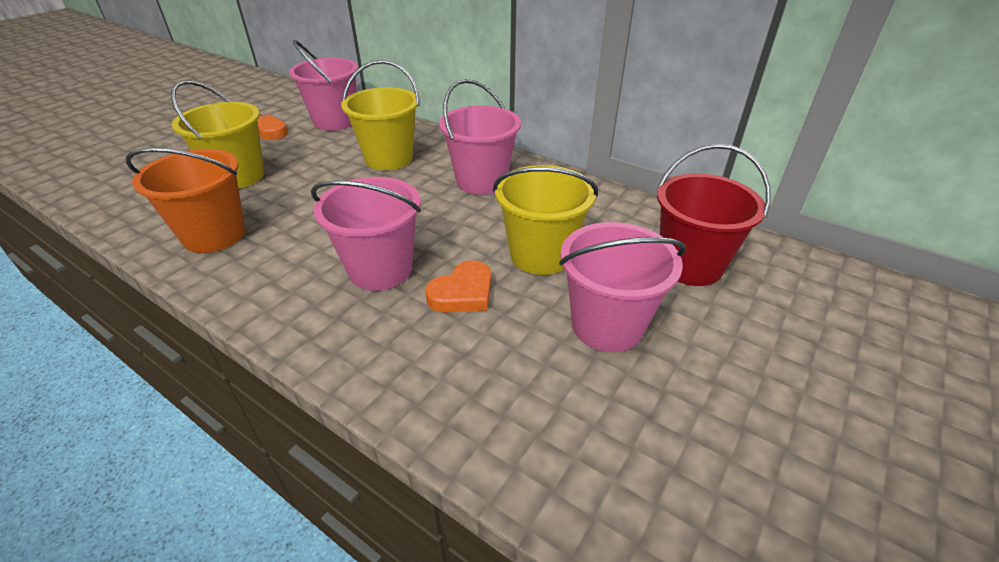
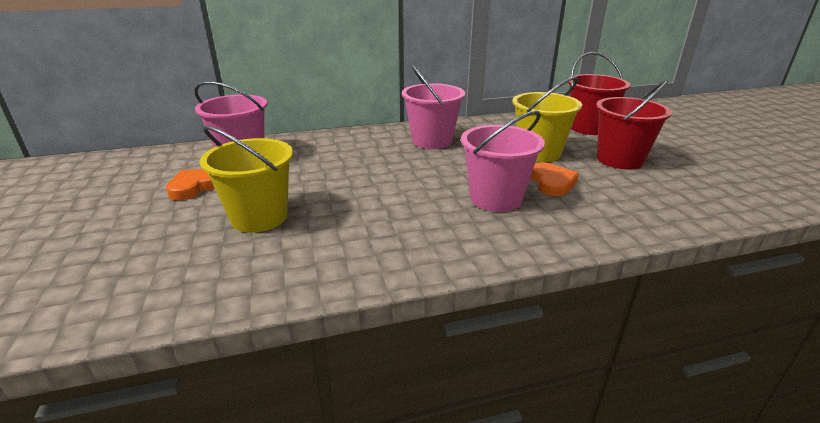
camera: 50 degrees left, 10 degrees down
orange bucket [126,148,245,253] -> none
yellow bucket [341,60,420,170] -> none
pink bucket [559,222,686,352] -> red bucket [596,80,672,170]

